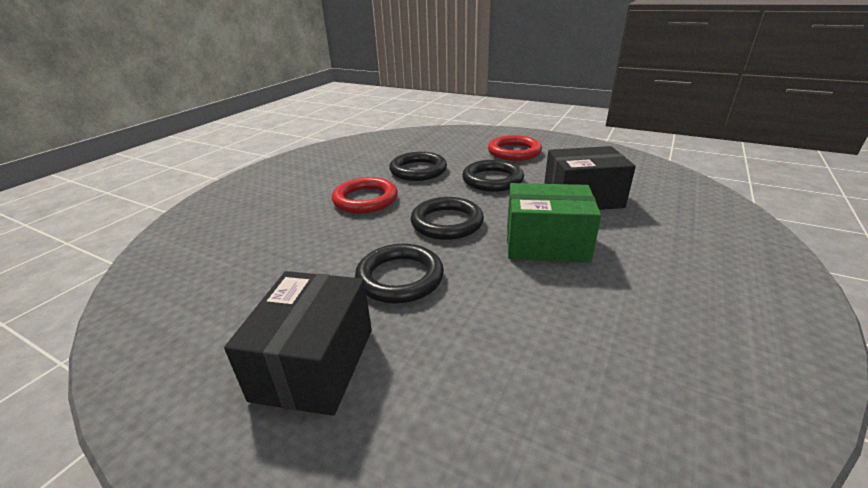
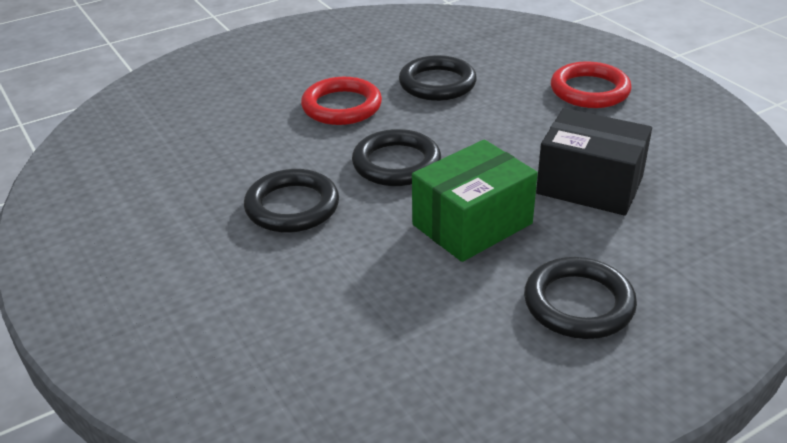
camera: 30 degrees right, 5 degrees up
black box [224,271,372,416] -> none
black ring [462,160,524,192] -> black ring moved to [524,257,637,339]
green box [507,183,601,263] -> green box turned 75 degrees counterclockwise [412,139,538,262]

